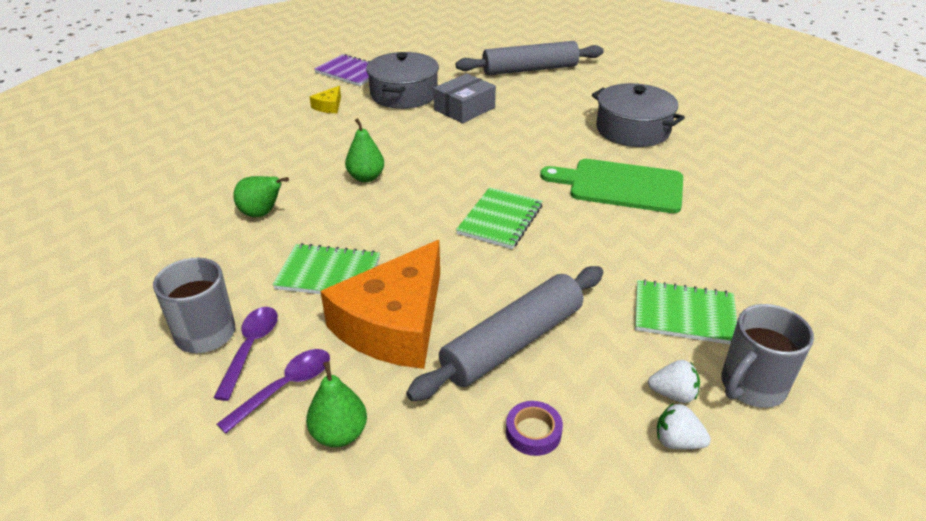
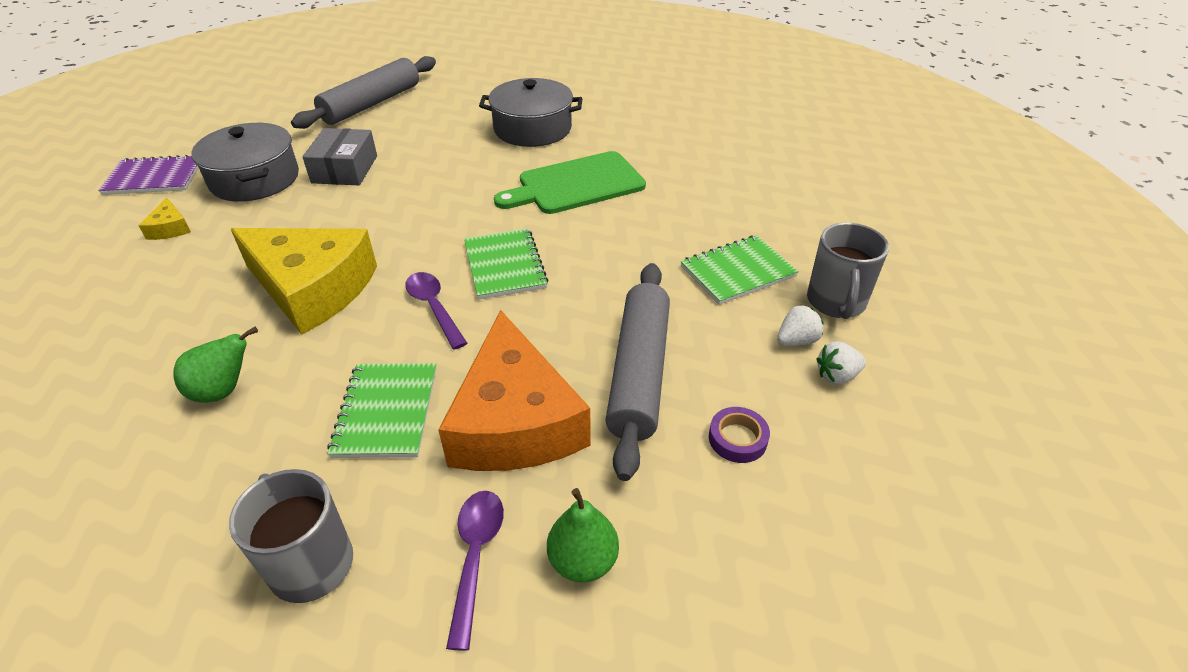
camera: 40 degrees left, 5 degrees up
purple spoon [213,307,278,401] -> purple spoon moved to [405,272,467,349]
green notebook [273,243,380,294] -> green notebook turned 60 degrees counterclockwise [327,363,436,458]
green pear [345,118,384,182] -> yellow cheese [231,228,377,335]

